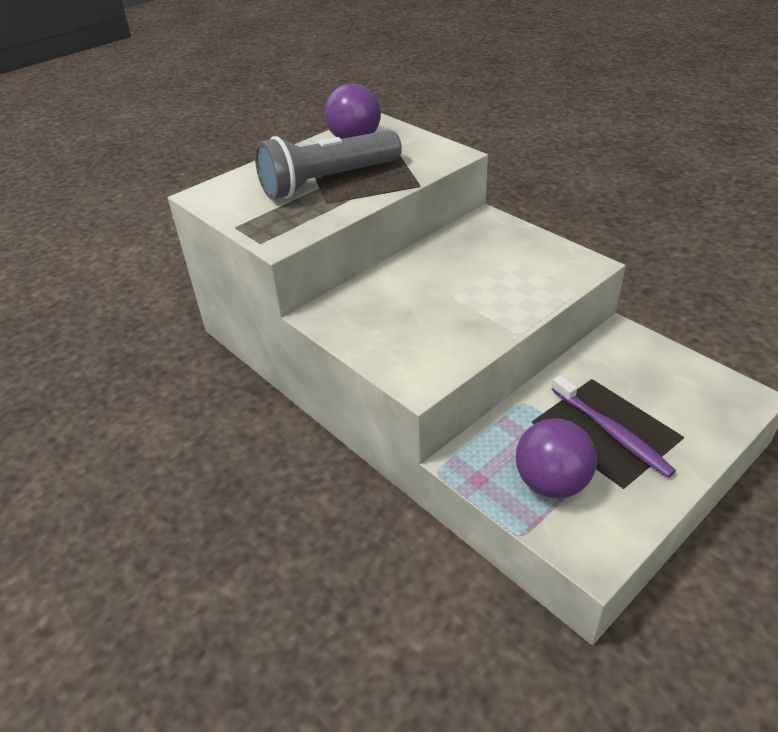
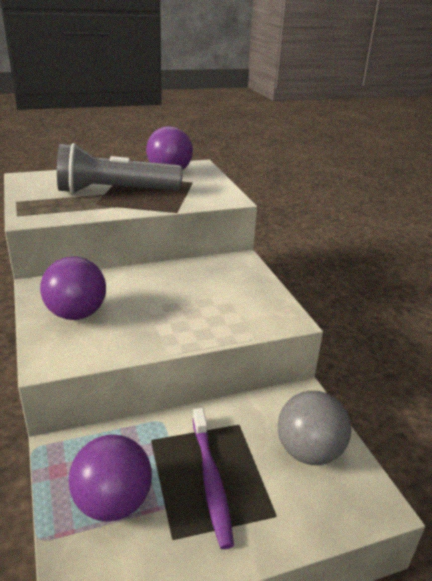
camera: 20 degrees right, 10 degrees down
none -> purple ball [40,256,106,320]
none -> grey ball [278,391,351,465]

